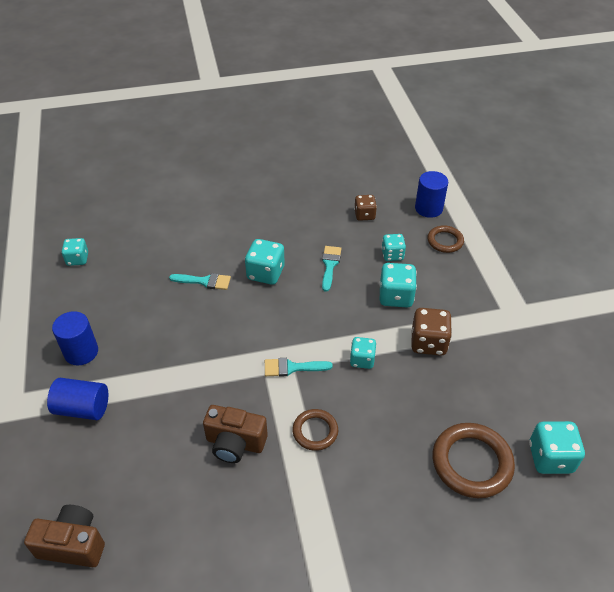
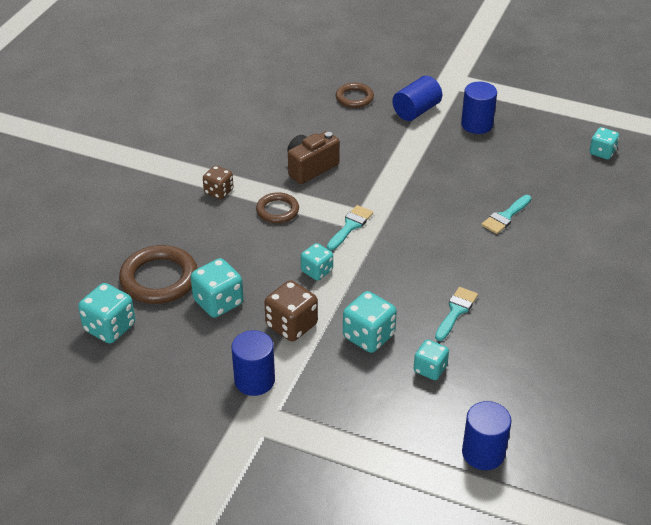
camera: 125 degrees right, 5 degrees down
brown camera [24,505,105,567] -> none
turquoise dice [245,239,285,285] -> turquoise dice moved to [191,258,244,318]
turquoise brush [322,246,341,292] -> turquoise brush turned 105 degrees counterclockwise [435,287,478,341]
brown dice [354,195,377,221] -> brown dice moved to [203,166,234,199]
brown ring [427,225,464,253] -> brown ring moved to [336,83,374,108]
none -> blue cylinder [231,330,275,396]

